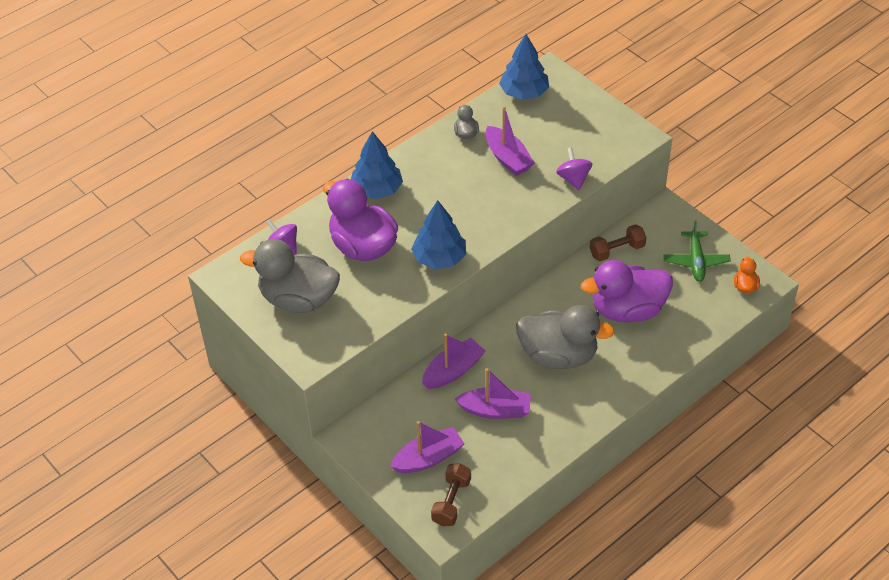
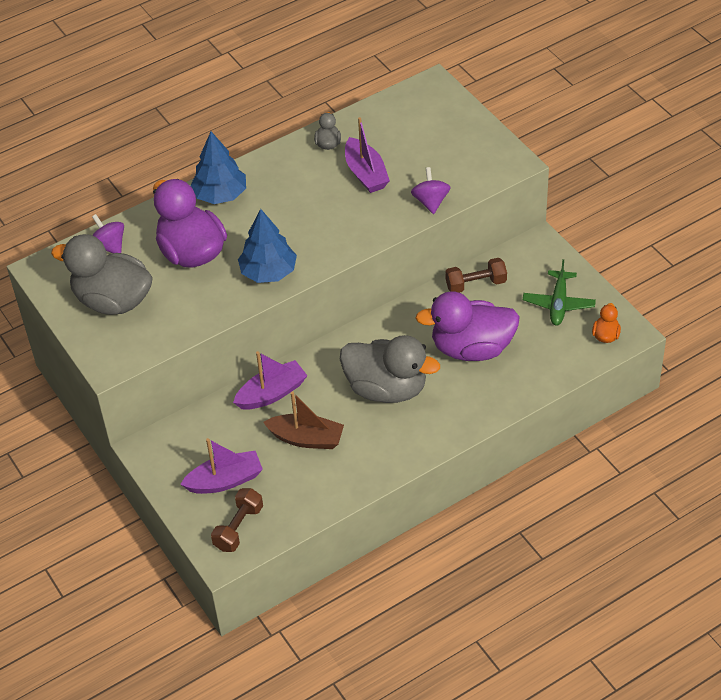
camera: 10 degrees right, 0 degrees up
purple boat [455,368,531,419] -> brown boat [263,391,344,449]
blue tree [499,34,549,100] -> none

